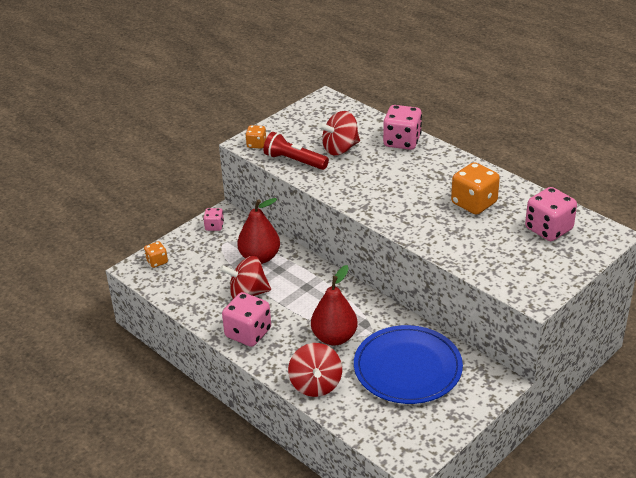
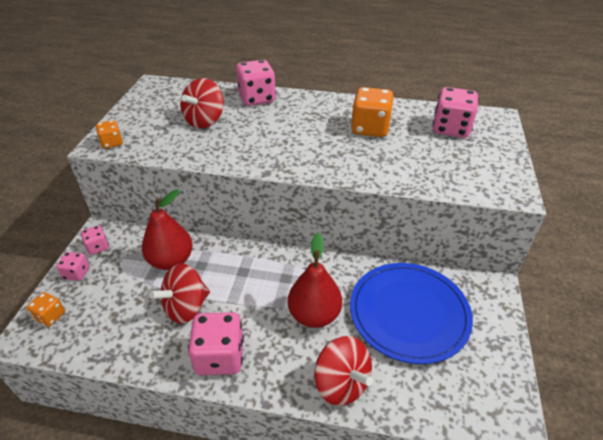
camera: 35 degrees left, 5 degrees up
red flashlight [263,132,329,170] -> none
none -> pink dice [56,252,89,281]

